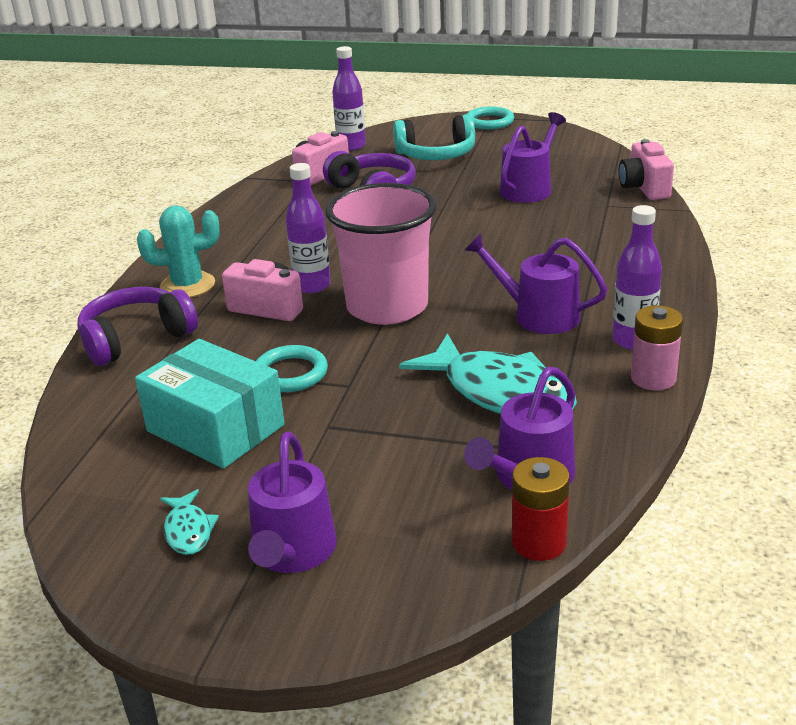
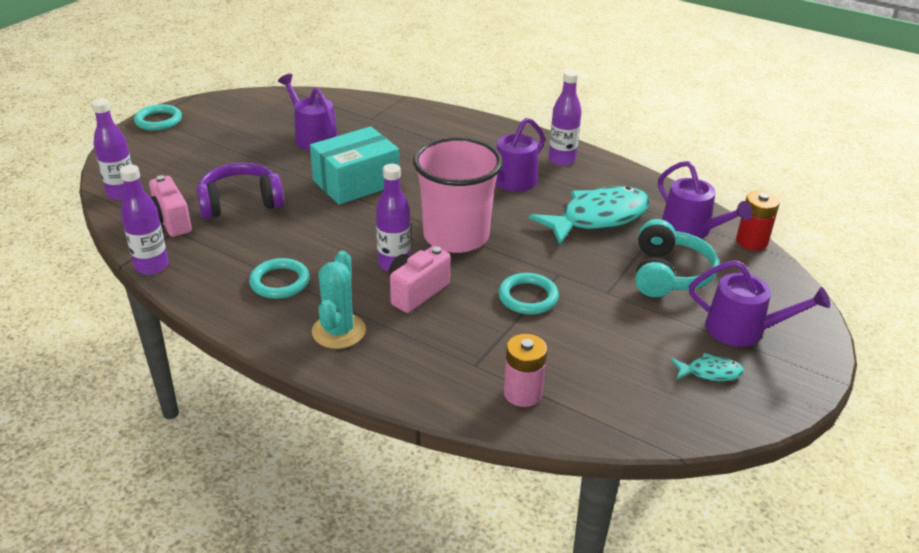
camera: 75 degrees left, 5 degrees up
purple headphones [77,287,198,366] -> none
turquoise box [135,339,285,469] -> turquoise box moved to [310,126,399,205]
turquoise headphones [393,114,475,160] -> turquoise headphones moved to [635,219,719,297]
pink camera [619,139,674,200] -> none
pink battery [631,305,683,390] -> pink battery moved to [504,334,547,407]
none -> purple bottle [120,165,169,275]
none -> turquoise ring [249,258,310,299]

